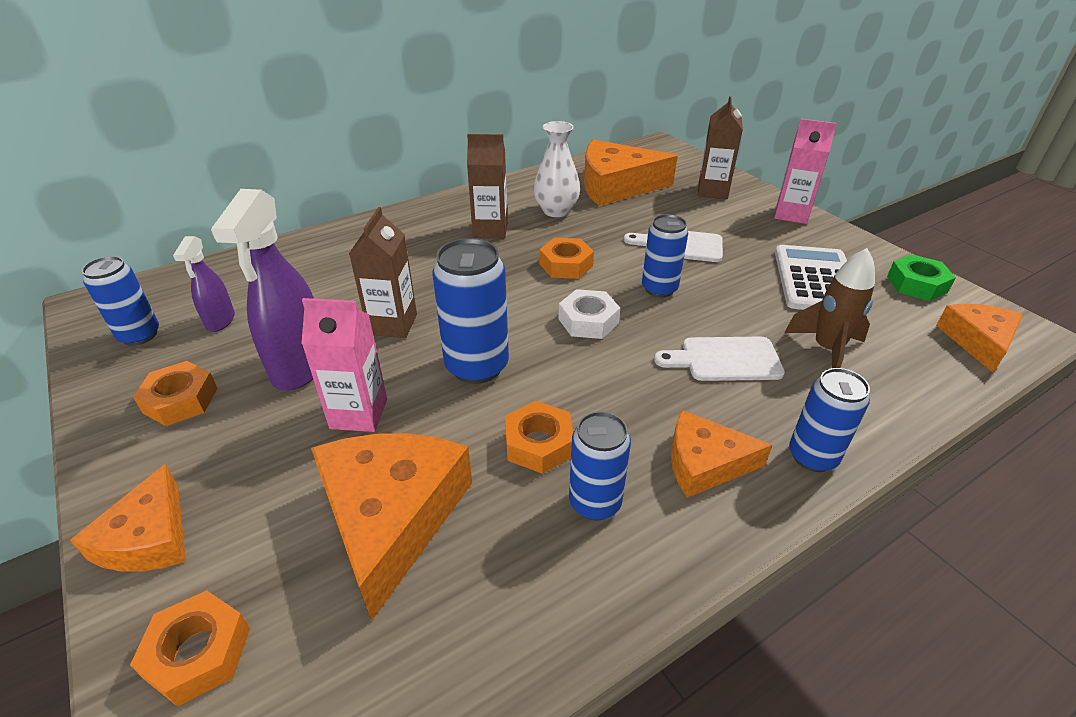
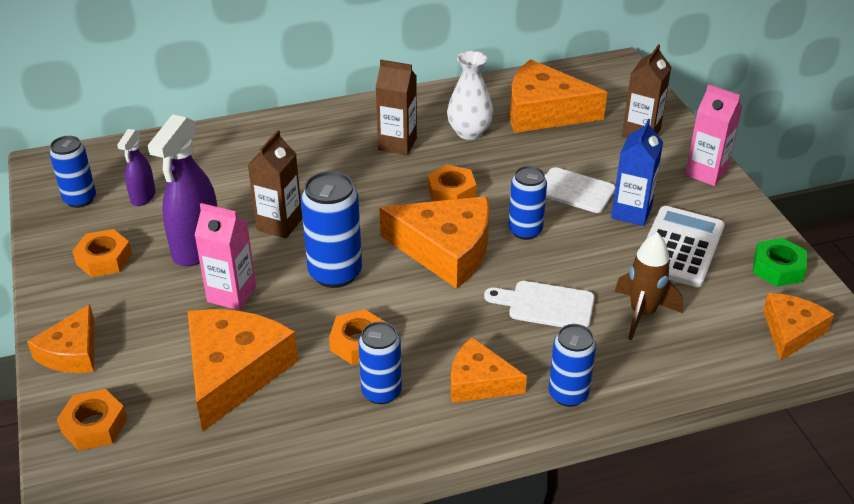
camera: 15 degrees right, 0 degrees up
white nut [558,289,620,339] -> orange cheese [379,196,490,289]
none -> blue carton [611,119,663,226]

